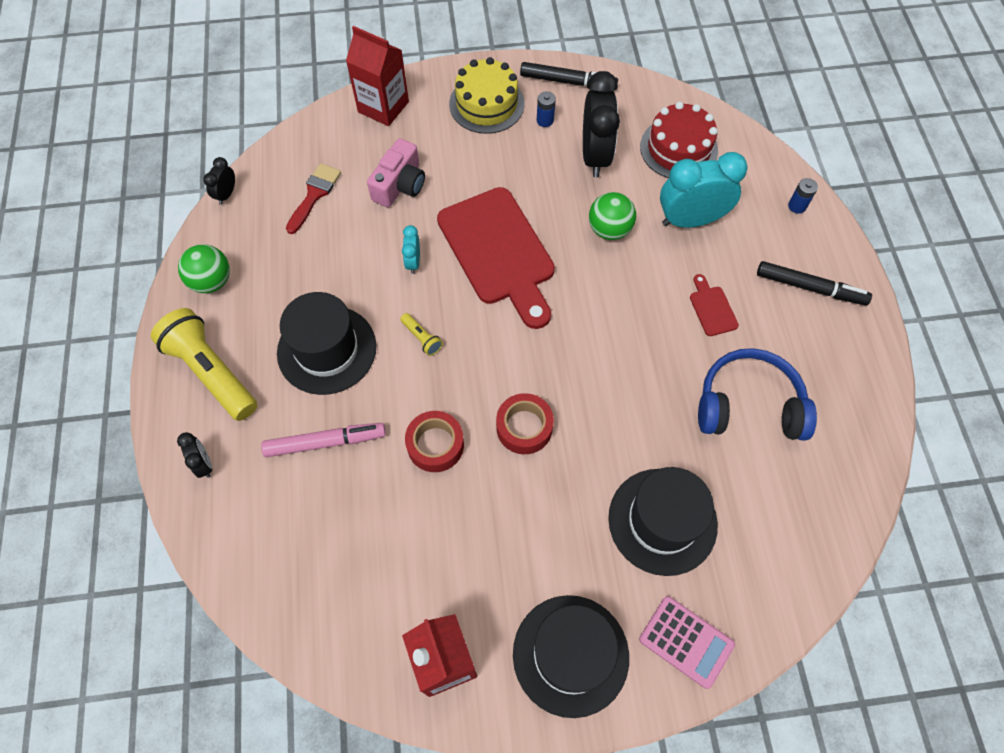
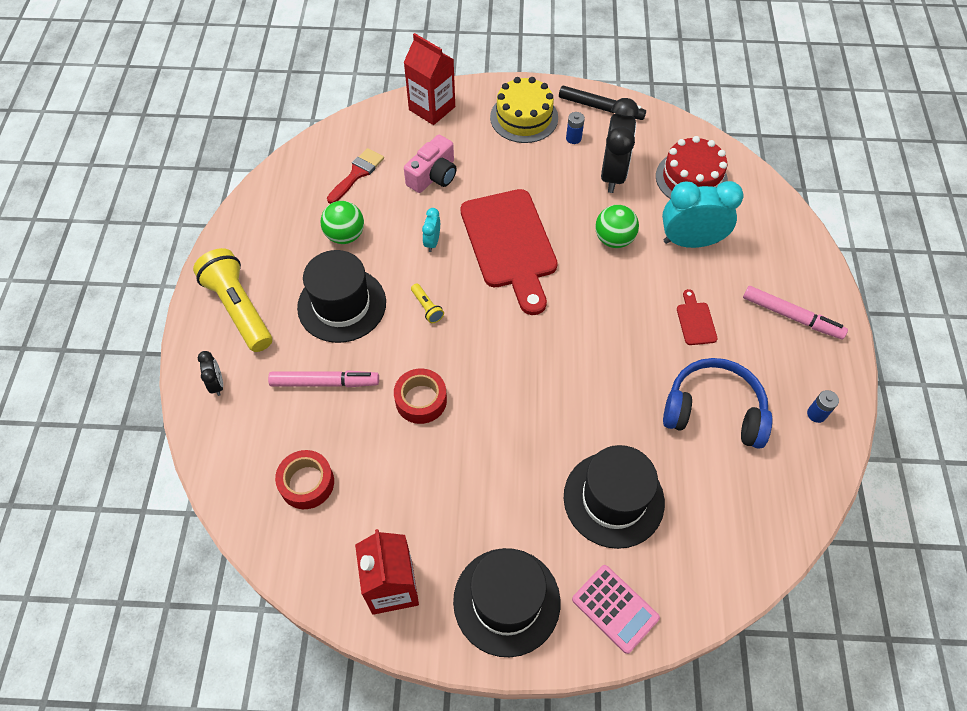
camera: 10 degrees right, 5 degrees down
green ball [178,244,230,293] -> green ball moved to [321,201,364,244]
black clock [203,157,235,205] -> none
red tape [496,393,554,454] -> red tape moved to [275,450,334,509]
black marker [757,261,872,306] -> pink marker [743,286,848,339]
blue battery [788,178,818,214] -> blue battery moved to [807,390,839,423]

